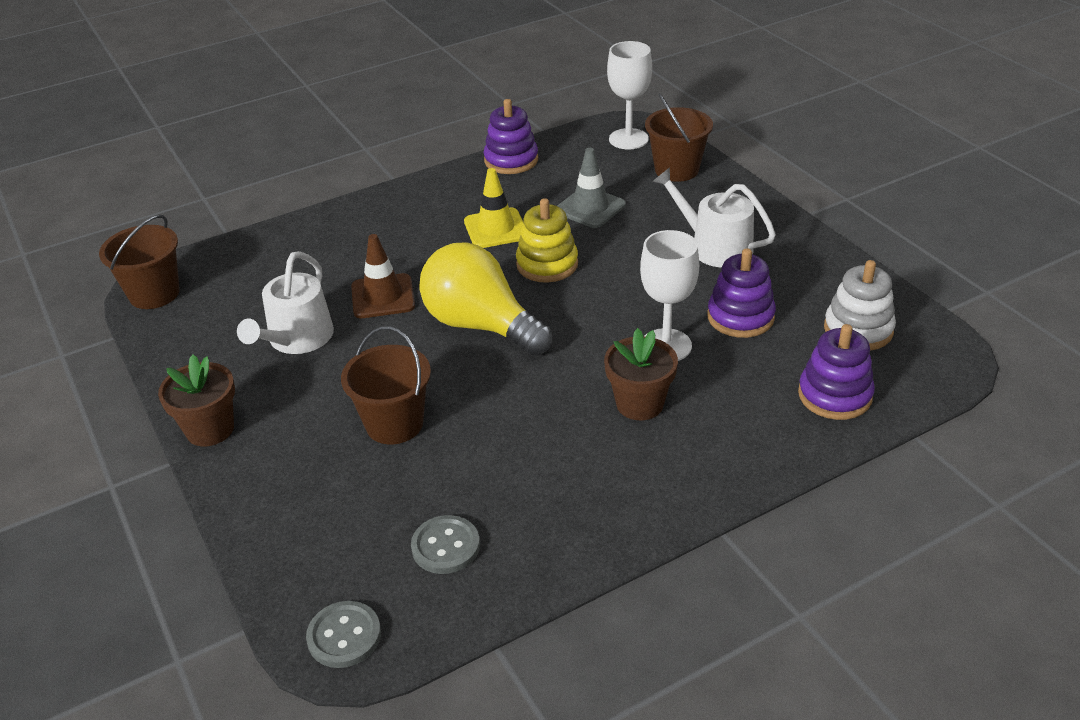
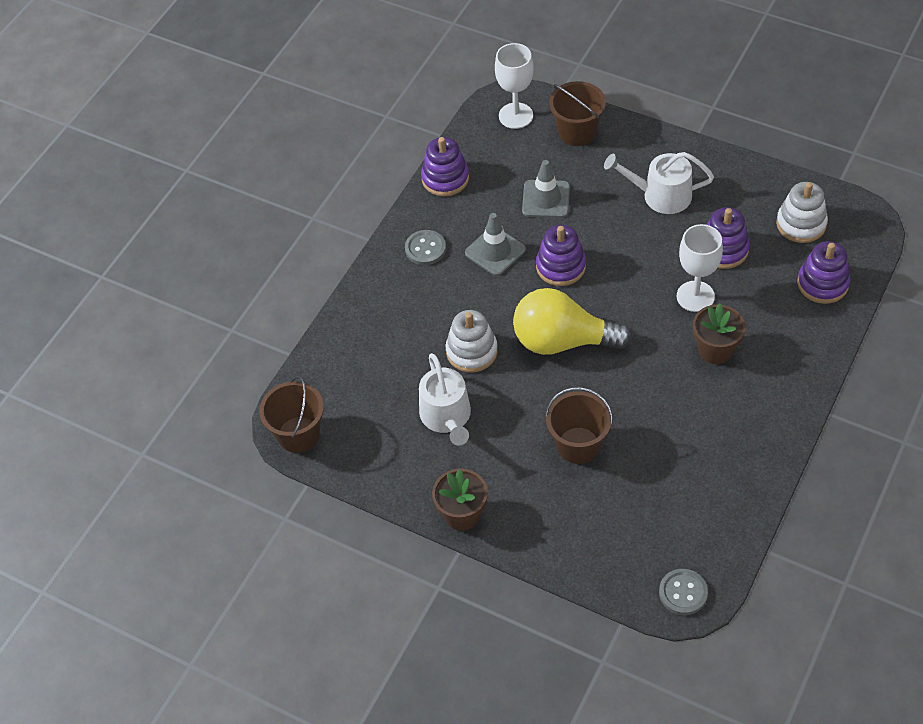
camera: 30 degrees left, 15 degrees up
brown traffic cone [351,234,415,318] -> white stacking toy [445,310,498,373]
grey button [411,515,480,574] -> grey button moved to [405,230,446,265]
yellow traffic cone [464,168,524,248] -> grey traffic cone [465,213,526,276]
yellow stacking toy [516,198,578,283] -> purple stacking toy [536,225,586,286]

